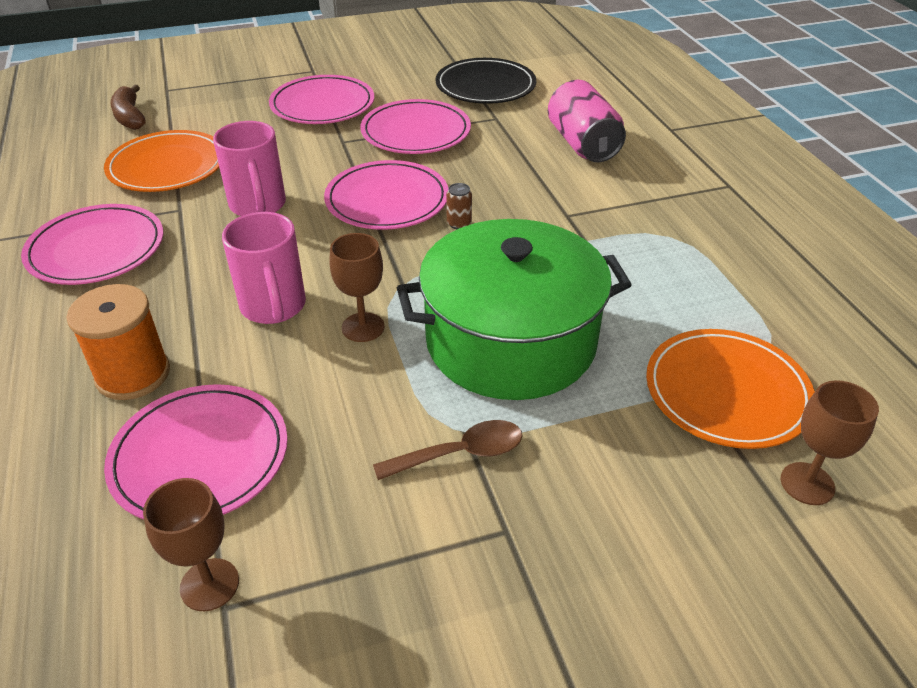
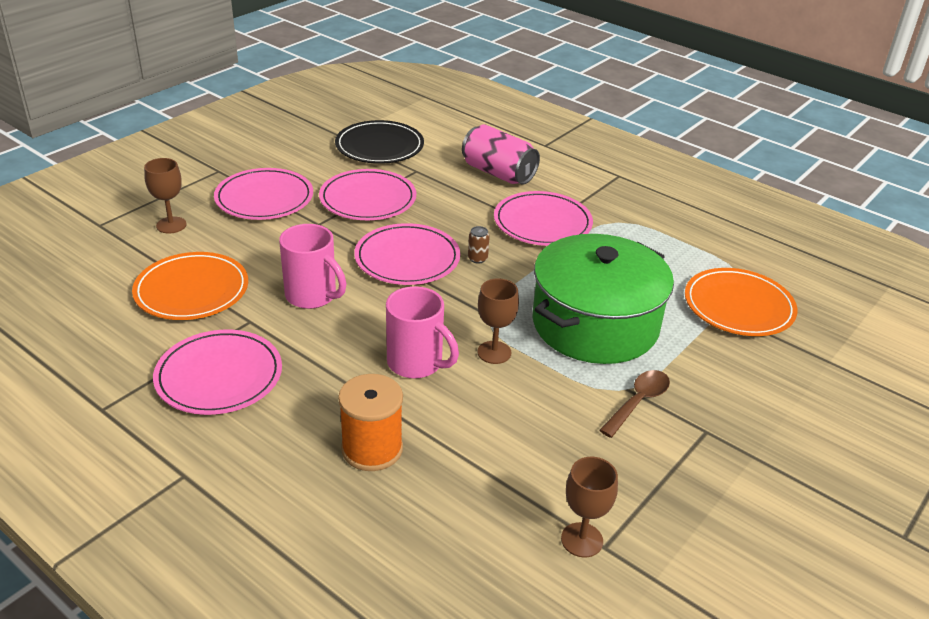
camera: 35 degrees left, 5 degrees down
pink plate [104,384,288,519] -> pink plate moved to [494,191,593,246]
brown banana [110,85,146,130] -> none
brown goblet [781,380,879,505] -> brown goblet moved to [144,158,187,233]

